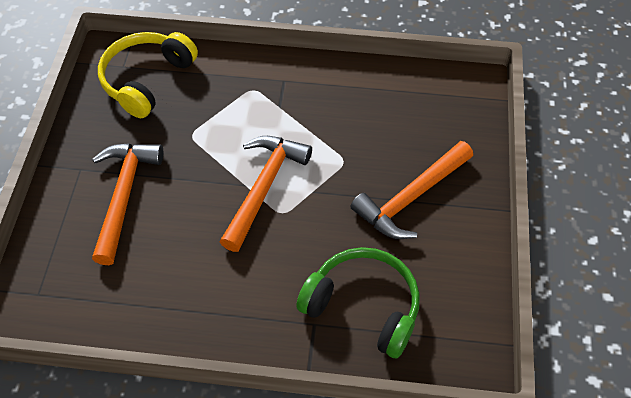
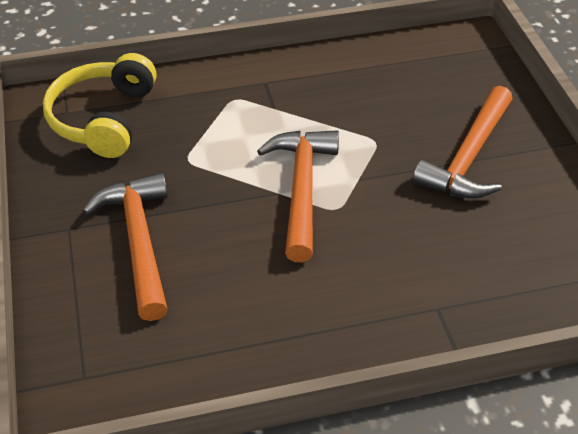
camera: 20 degrees left, 10 degrees down
green headphones [296,247,420,358] -> none

